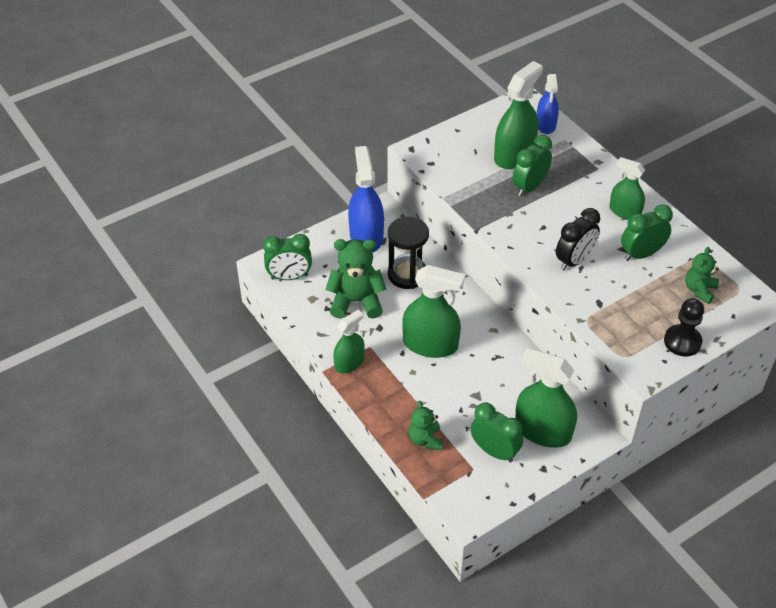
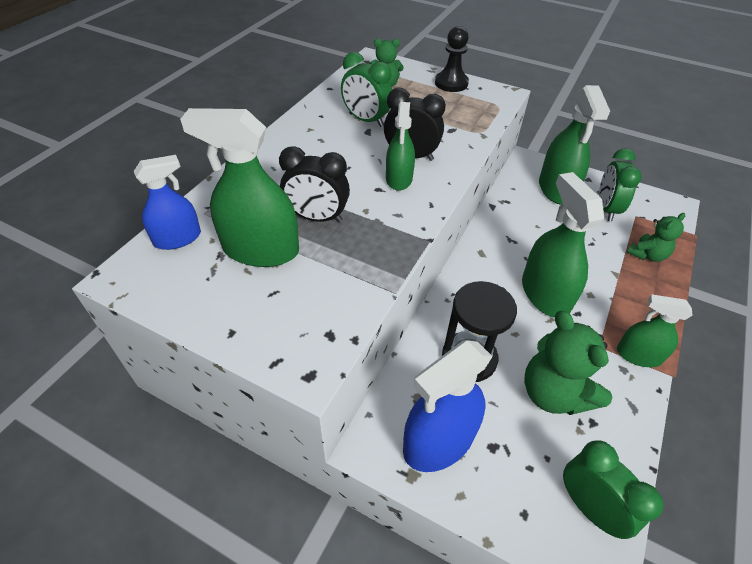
camera: 120 degrees left, 0 degrees up
green clock [512,135,552,197] -> black clock [279,146,350,223]
green spray bottle [609,157,645,219] -> green spray bottle moved to [386,102,415,191]

